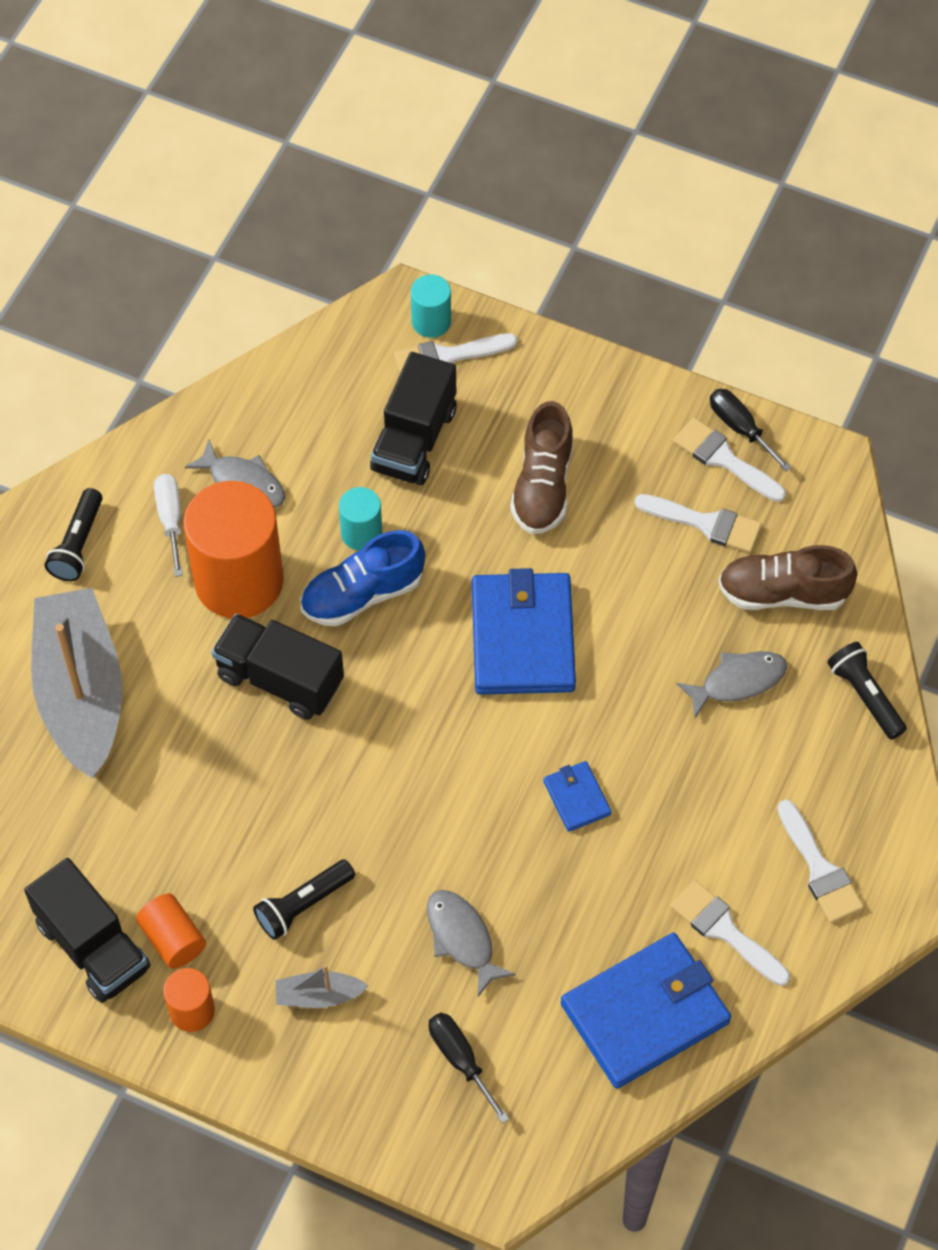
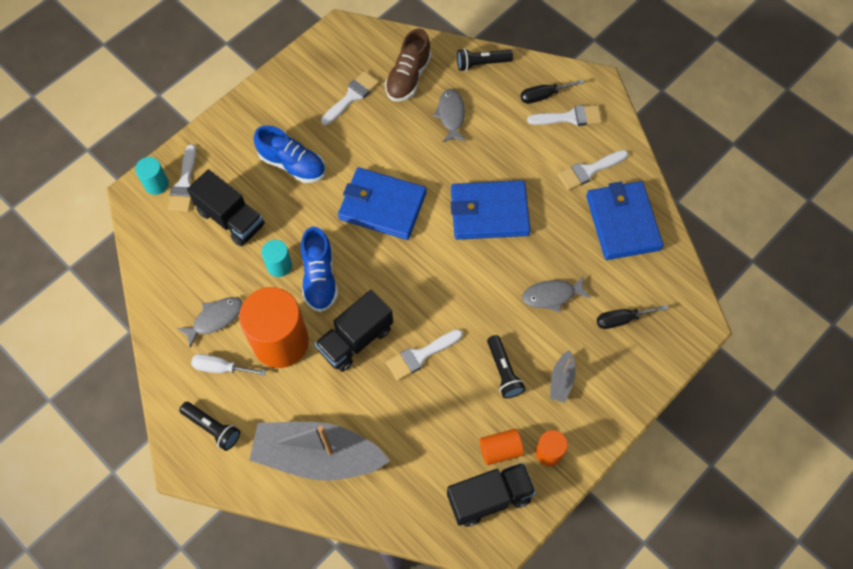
camera: 70 degrees left, 5 degrees up
brown shoe [510,401,573,534] -> blue shoe [254,125,326,183]
blue wallet [543,761,612,832] -> blue wallet [451,180,530,240], size x2.13
white brush [673,418,786,502] -> white brush moved to [386,329,463,381]
black screwdriver [710,389,792,472] -> black screwdriver moved to [521,79,584,104]

